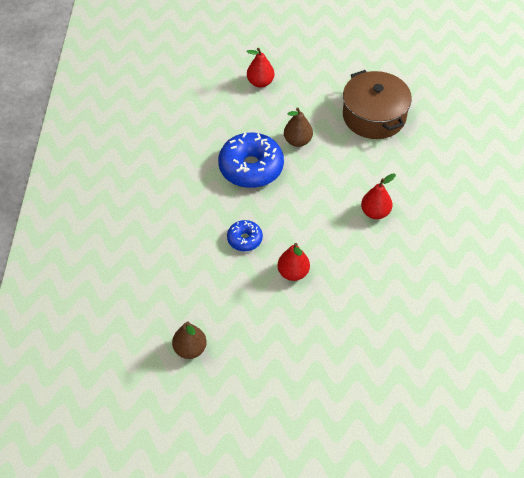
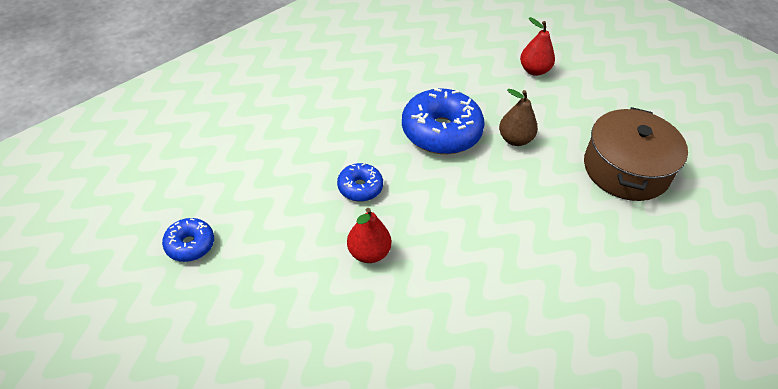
camera: 40 degrees right, 5 degrees down
brown pear [172,322,207,359] -> blue donut [162,218,214,262]
red pear [361,173,396,219] -> none

